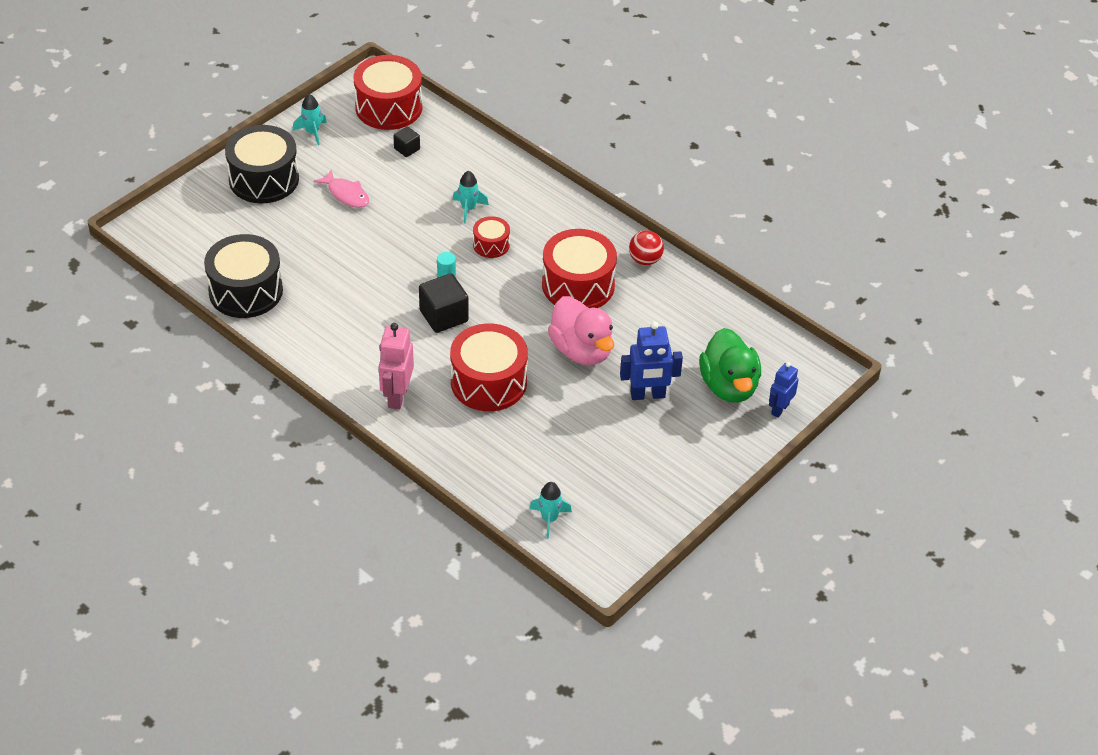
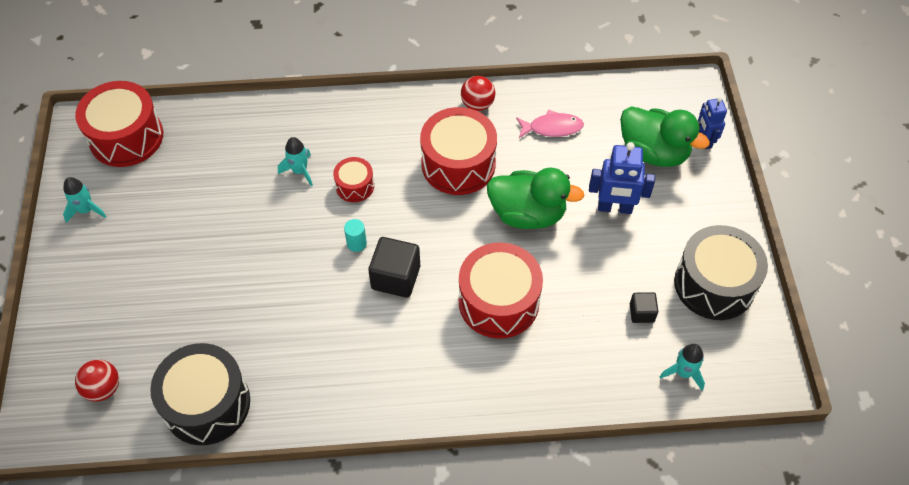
camera: 45 degrees left, 10 degrees up
black drum [225,125,299,203] -> black drum moved to [674,225,768,320]
pink fish [314,169,369,208] -> pink fish moved to [516,109,584,138]
pink robot [379,323,414,410] -> none
black cube [393,127,420,157] -> black cube moved to [630,292,658,323]
pink duck [548,296,614,365] -> green duck [487,168,585,229]
blue robot [620,321,683,400] -> blue robot turned 60 degrees clockwise [589,142,655,214]
none -> red ball [75,360,119,402]

